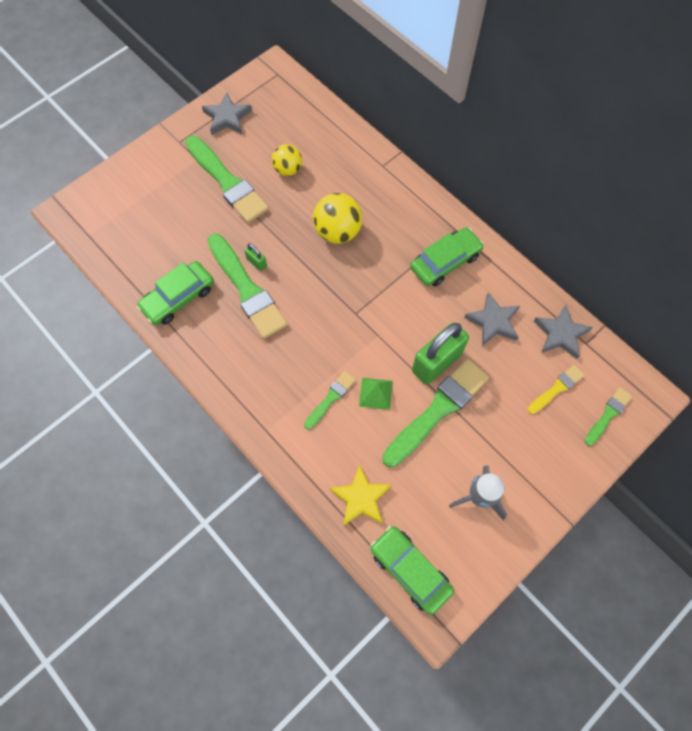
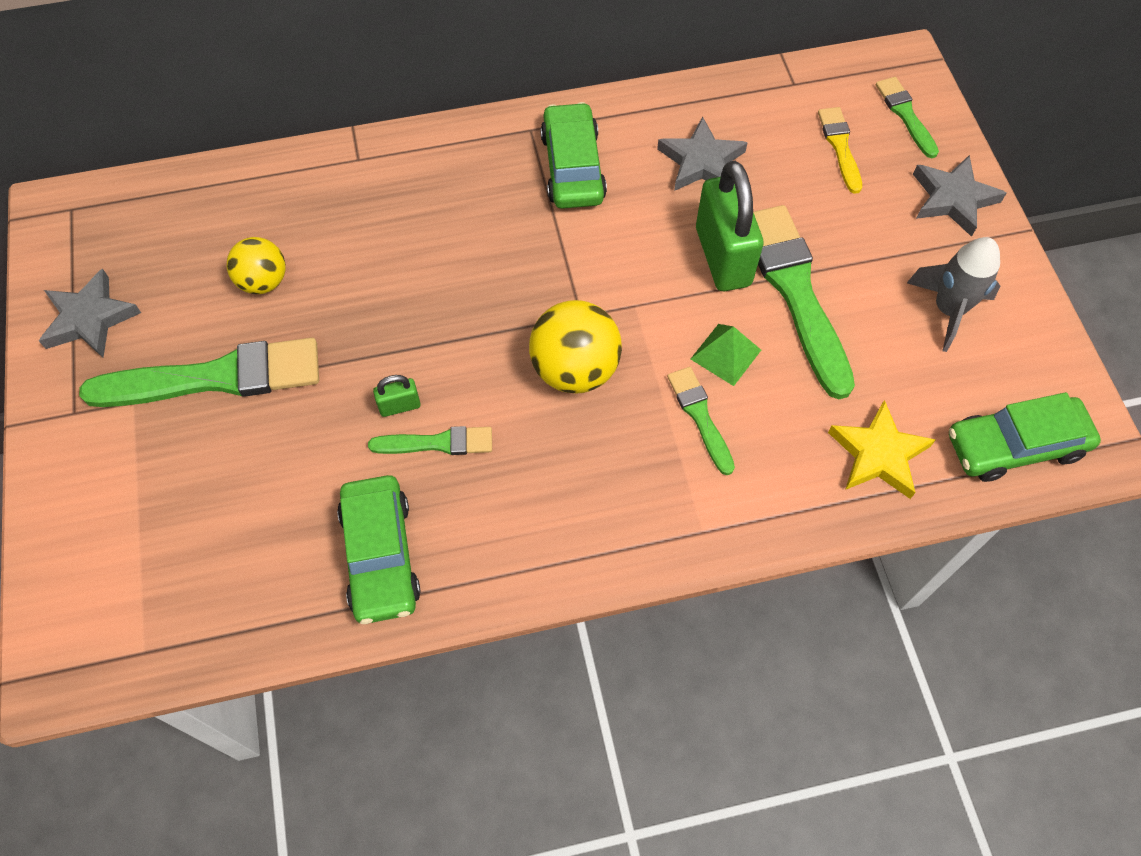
camera: 60 degrees left, 5 degrees down
green brush [207,233,287,339] -> green brush [368,426,492,455], size x0.51
yellow ball [313,193,363,244] -> yellow ball moved to [529,300,622,393]
grey star [534,305,593,359] -> grey star moved to [913,155,1006,237]

